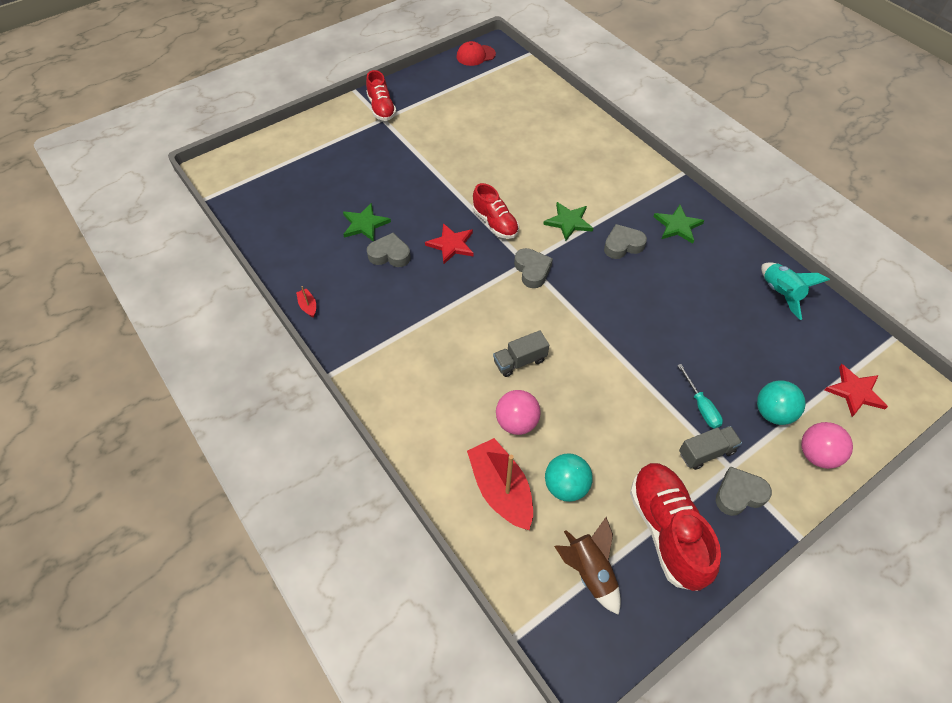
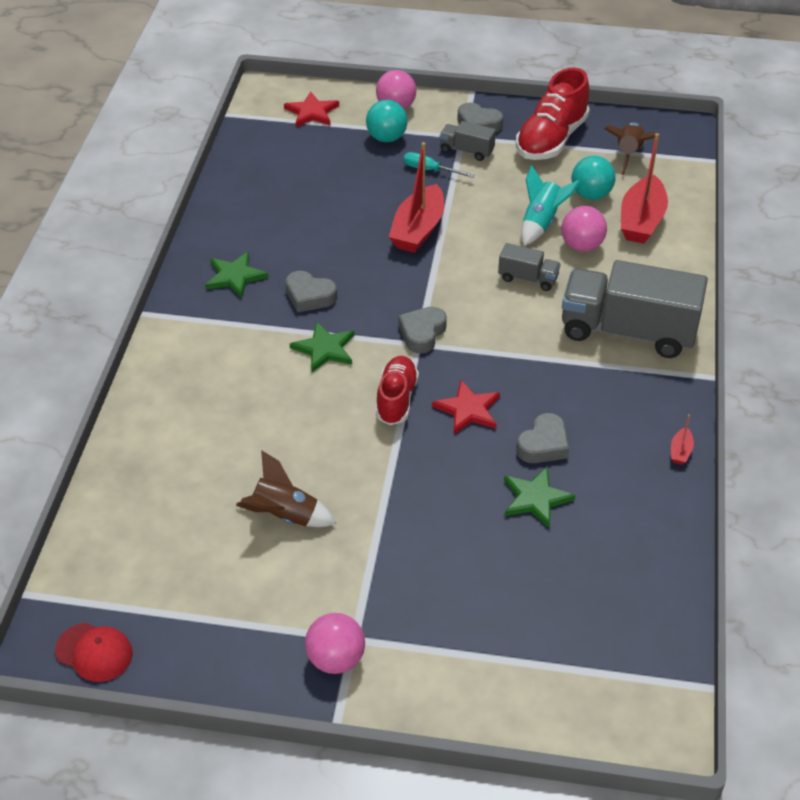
camera: 135 degrees left, 10 degrees down
red shoe [366,70,397,121] -> pink ball [305,613,365,674]
grey heart [367,233,411,267] -> grey heart turned 105 degrees counterclockwise [516,413,569,463]
turquoise screwdriver [677,364,723,429] -> turquoise screwdriver turned 90 degrees counterclockwise [404,152,475,178]
turquoise rocket [761,262,830,320] -> turquoise rocket moved to [521,165,580,245]
none -> brown rocket [236,450,336,527]
none -> red boat [389,142,444,253]
none -> grey truck [562,260,708,358]

